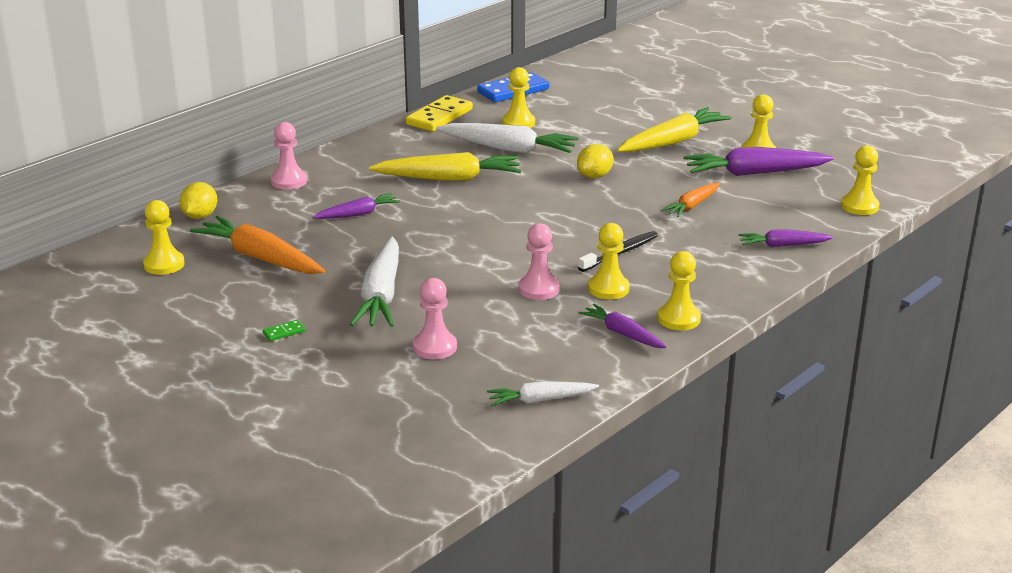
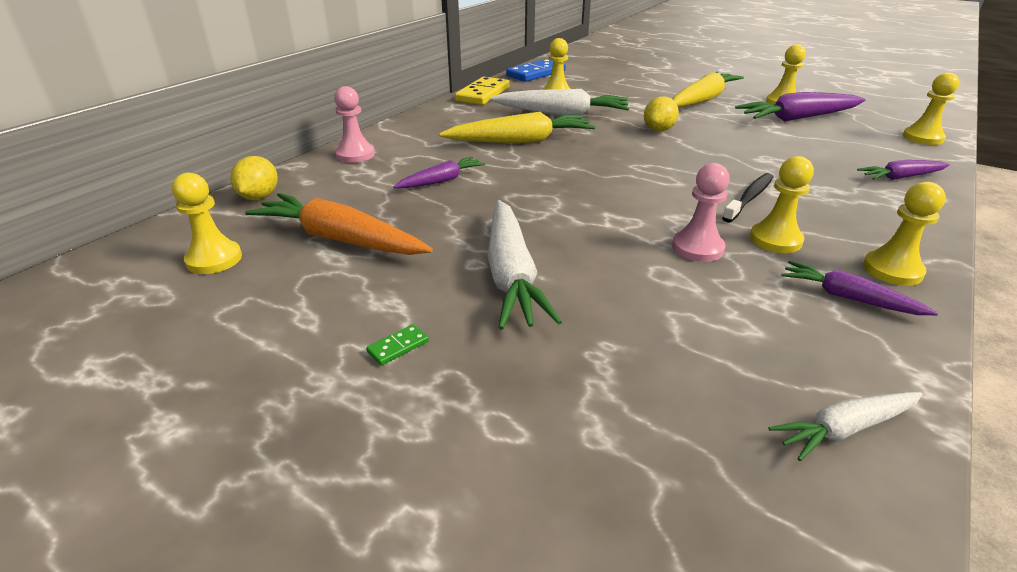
camera: 10 degrees left, 5 degrees up
pink pawn [413,278,457,359] -> none
orange carrot [661,182,720,217] -> none

